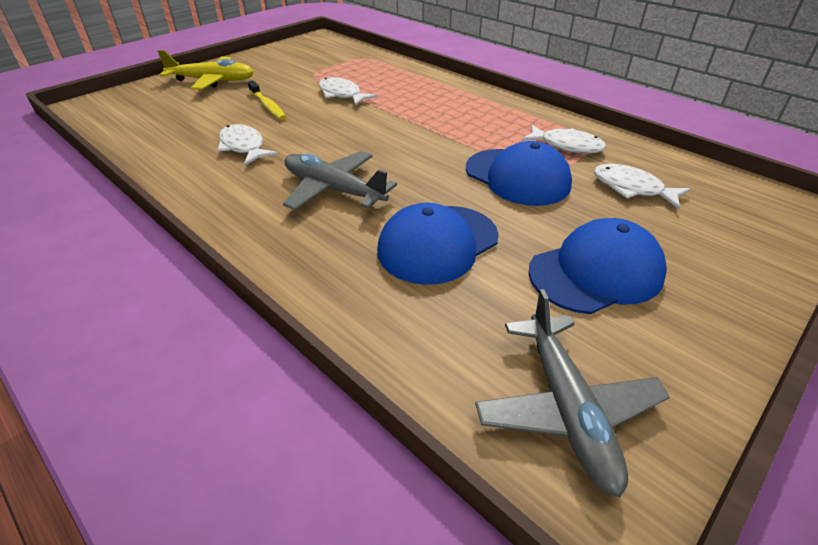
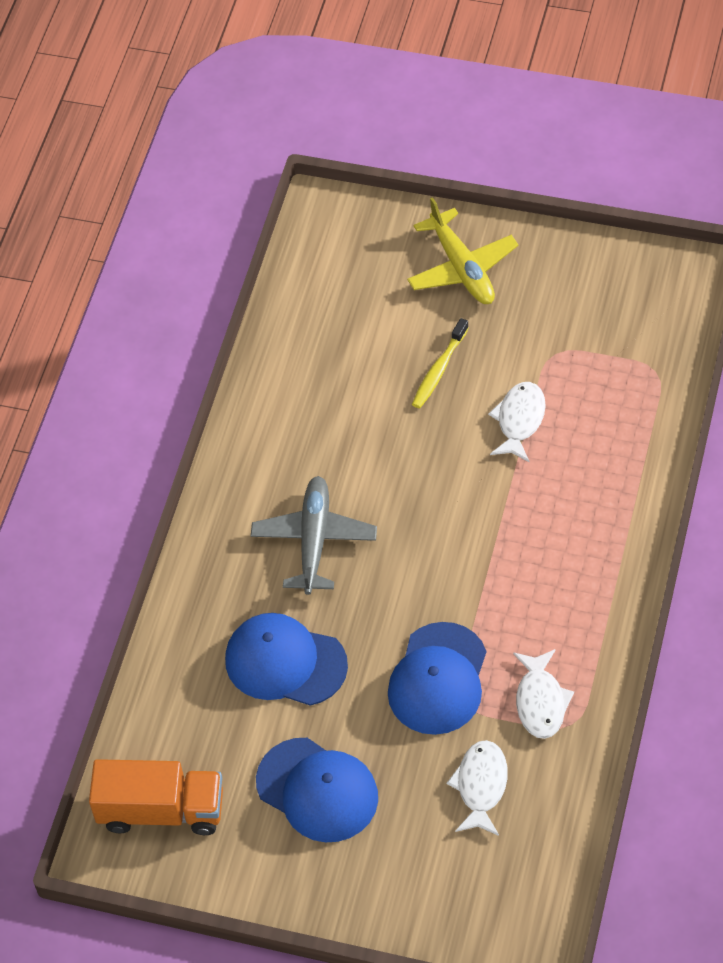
camera: 65 degrees right, 15 degrees up
white fish [217,124,278,165] -> none
grey plane [475,289,670,498] -> orange truck [89,759,223,835]

